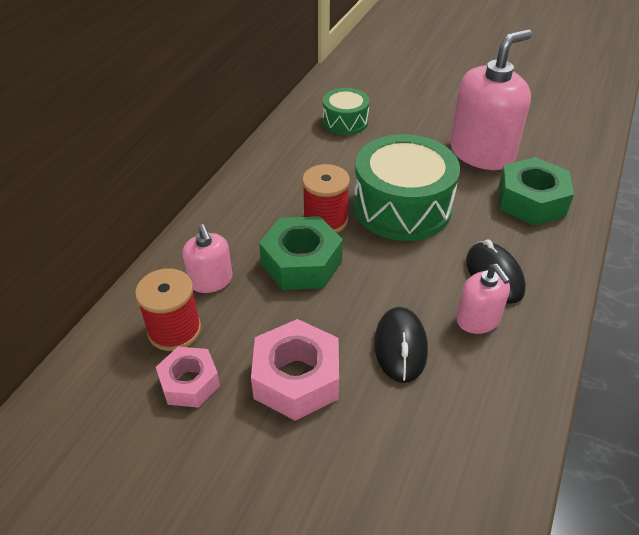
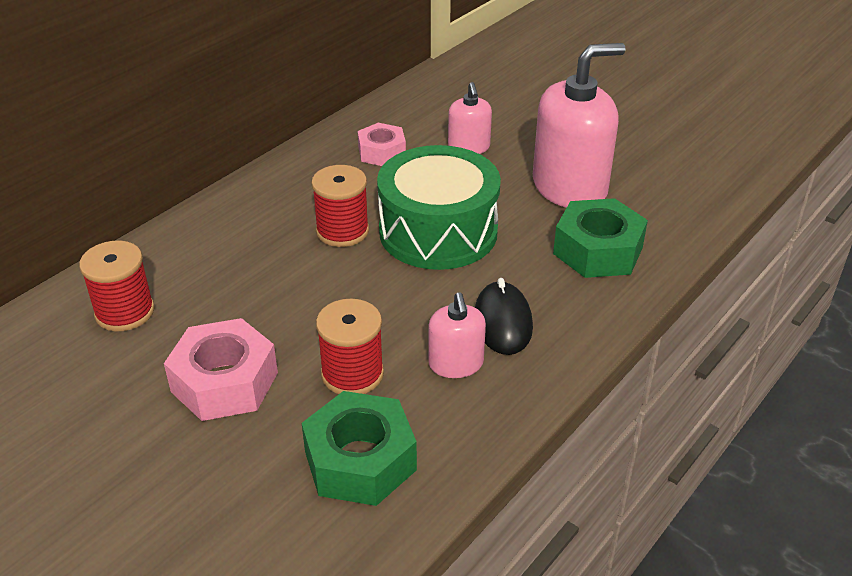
camera: 15 degrees right, 5 degrees down
pink nut [156,347,220,408] -> pink nut moved to [358,123,406,166]
pink soap dispenser [182,224,232,293] -> pink soap dispenser moved to [448,82,492,154]
green nut [259,216,343,290] -> green nut moved to [302,391,417,506]
green drum [323,88,370,135] -> none
black mouse [374,307,428,383] -> red spool [316,299,384,394]

